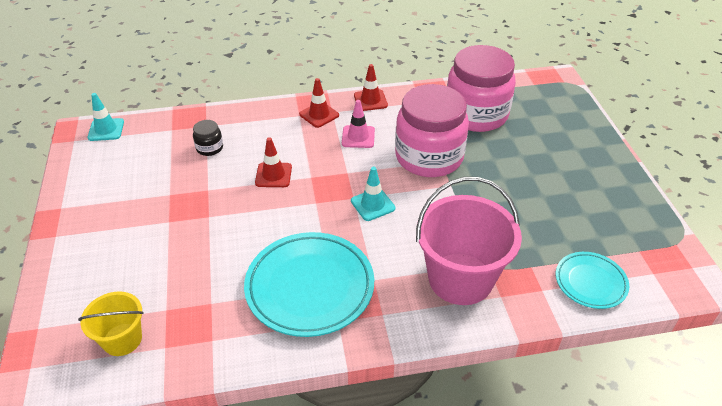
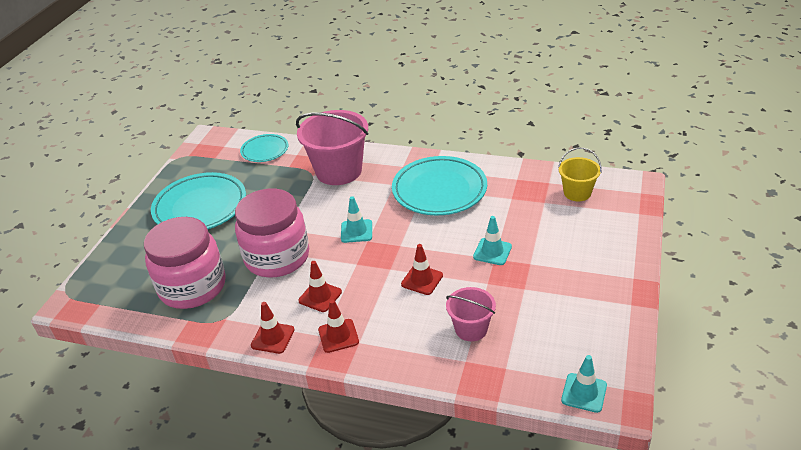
camera: 150 degrees left, 5 degrees down
black jar [193,120,223,156] -> pink bucket [446,287,496,341]
pink traffic cone [342,100,375,148] -> red traffic cone [298,261,342,312]
none -> turquoise plate [151,172,246,229]
none -> turquoise traffic cone [473,216,512,265]

